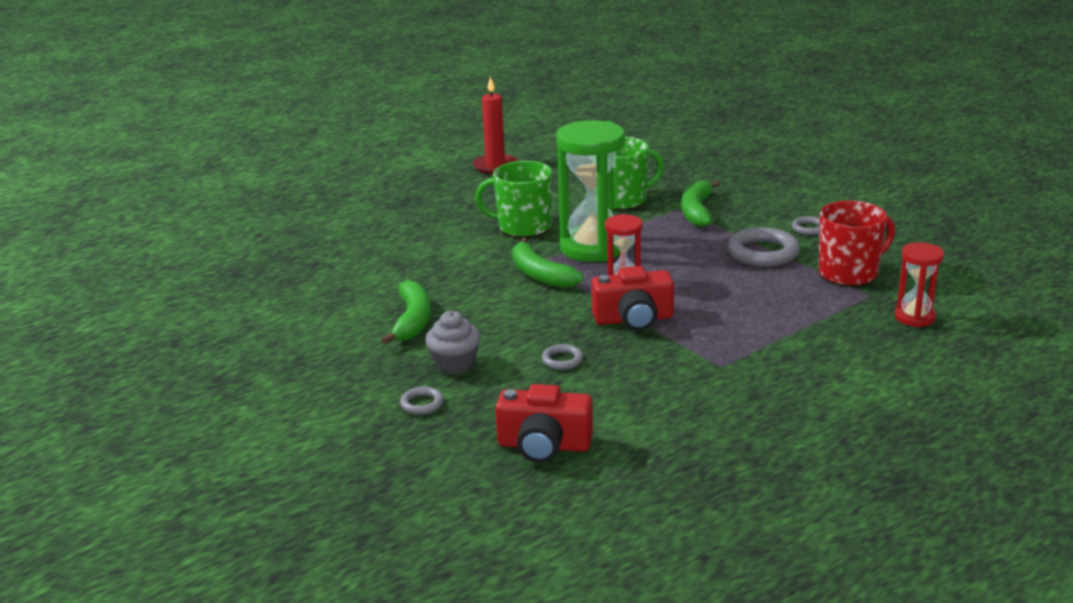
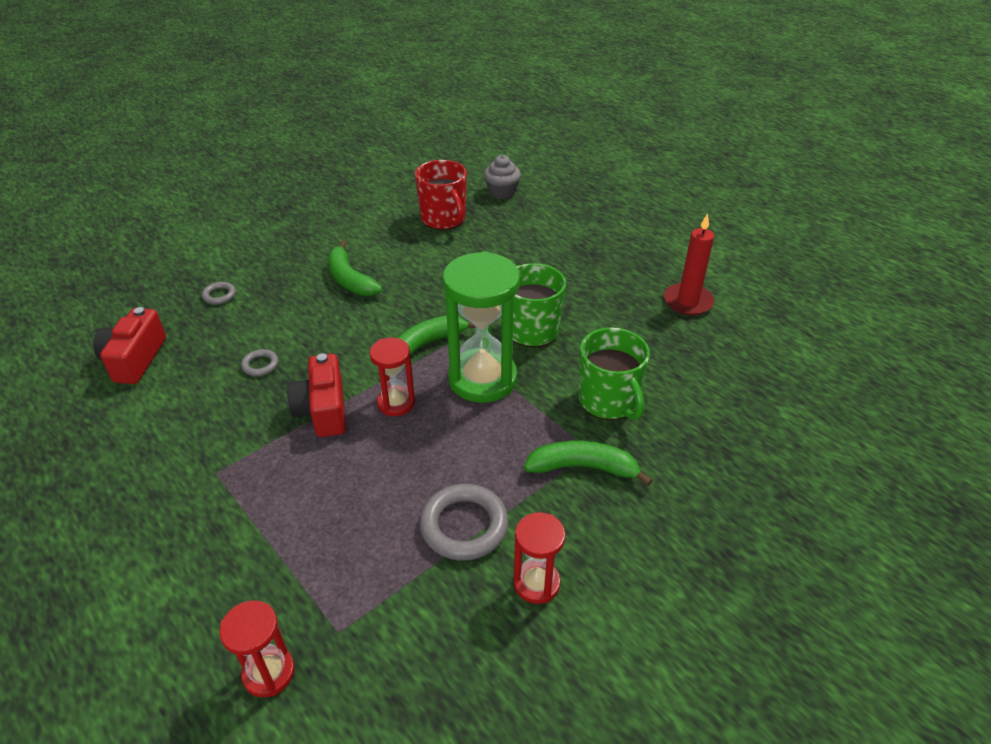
camera: 85 degrees right, 15 degrees up
green banana [381,280,431,345] -> green banana turned 60 degrees clockwise [328,240,382,296]
grey cupcake [425,311,481,375] -> grey cupcake moved to [484,155,521,199]
grey ring [792,216,820,235] -> red hourglass [514,512,566,604]
red mug [819,201,895,287] -> red mug moved to [415,160,467,230]

